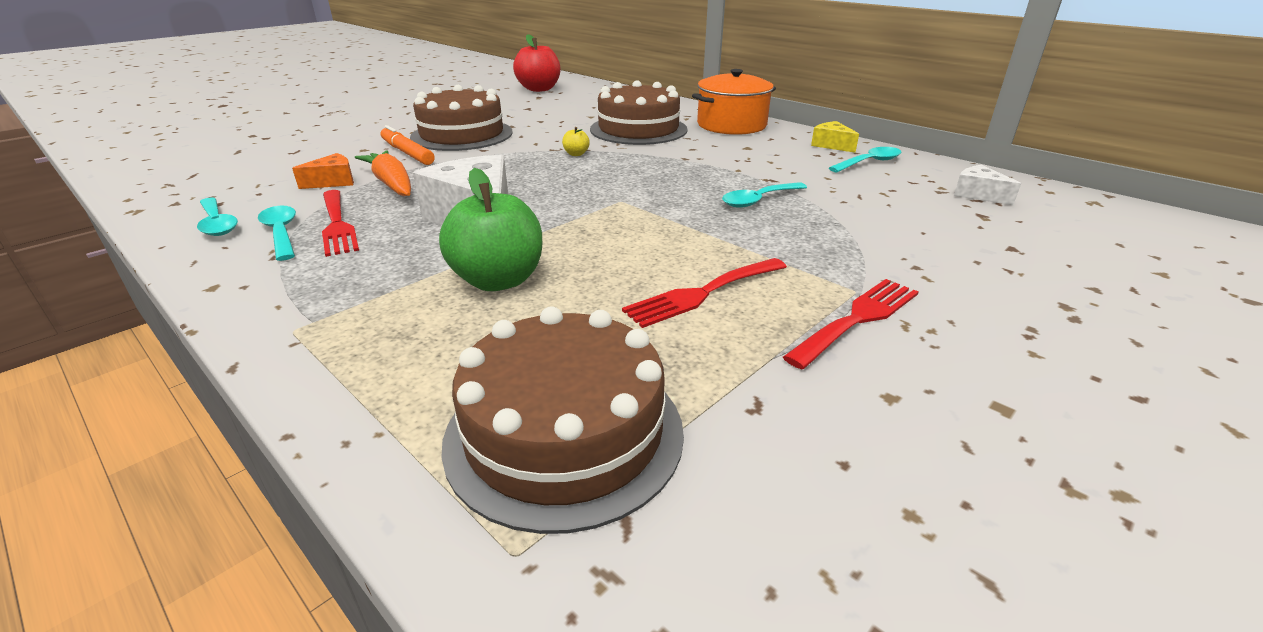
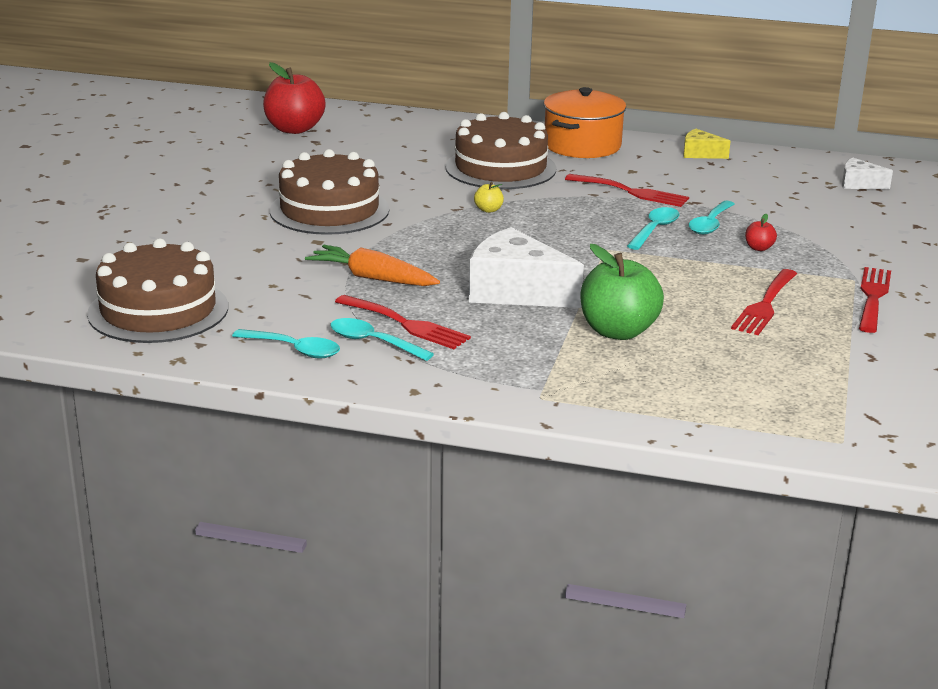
camera: 30 degrees left, 5 degrees down
orange cheese [292,153,354,189] -> none
orange marker [381,125,435,165] -> none
brown cake [441,307,684,534] -> brown cake moved to [87,238,228,343]
turquoise spoon [829,147,902,172] -> turquoise spoon moved to [627,207,679,250]
none -> red fork [565,174,689,207]
none -> red apple [745,214,777,251]

